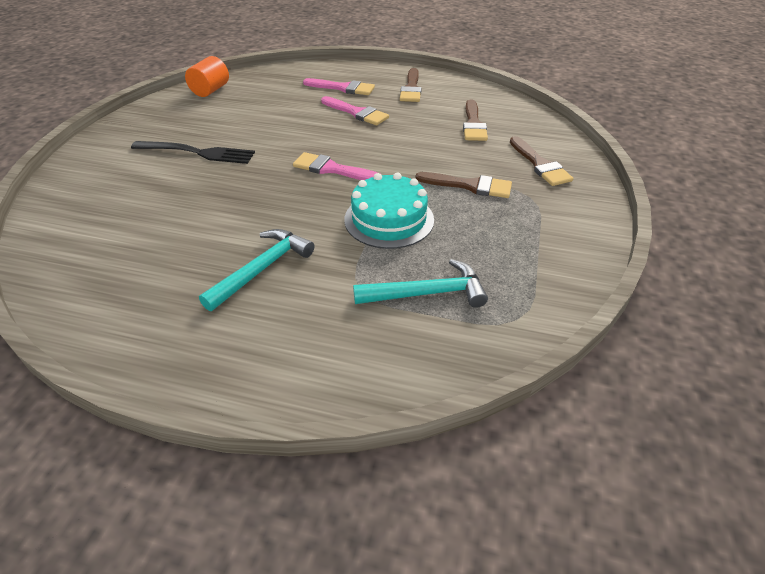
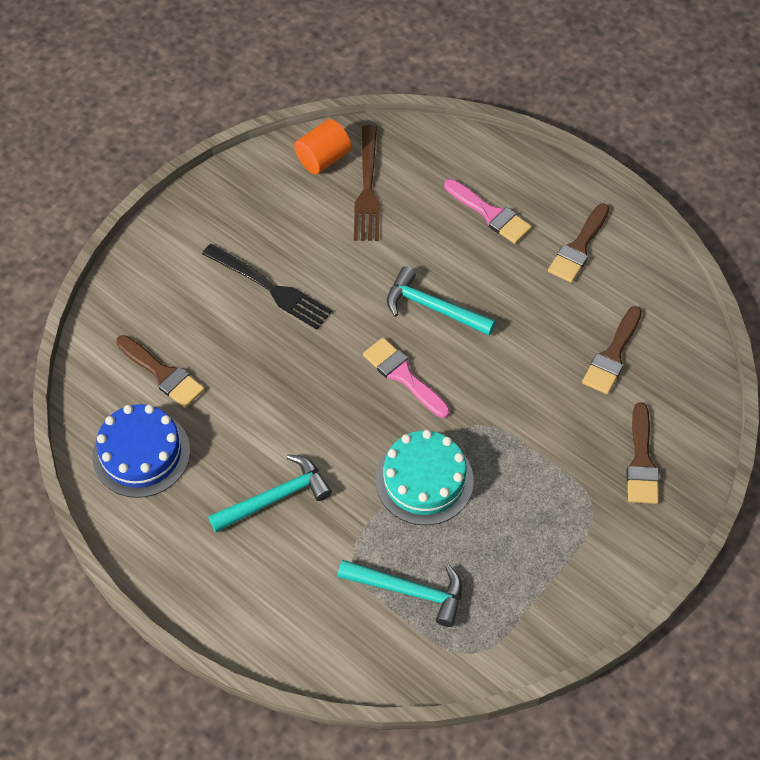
camera: 25 degrees right, 15 degrees up
pink brush [321,96,389,125] -> none
brown brush [415,172,512,198] -> brown brush moved to [116,335,205,408]
none -> blue cake [92,404,190,498]
none -> brown fork [354,125,380,241]
none -> turquoise hammer [387,266,496,336]

